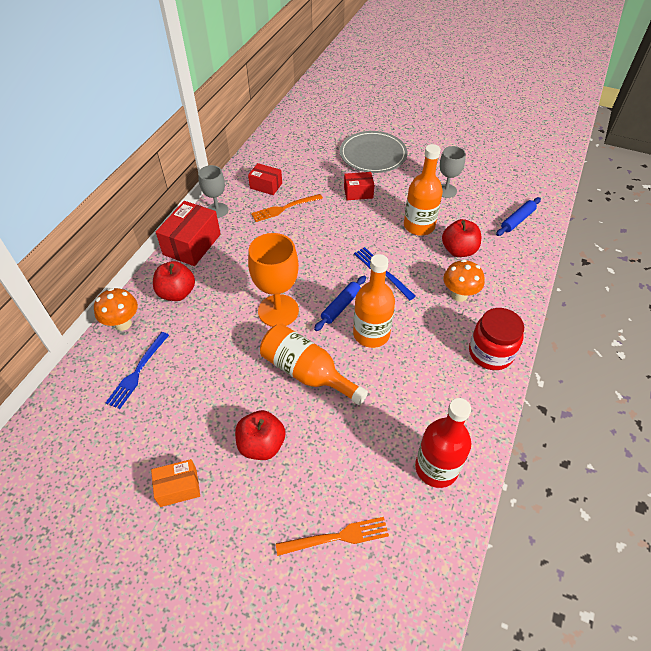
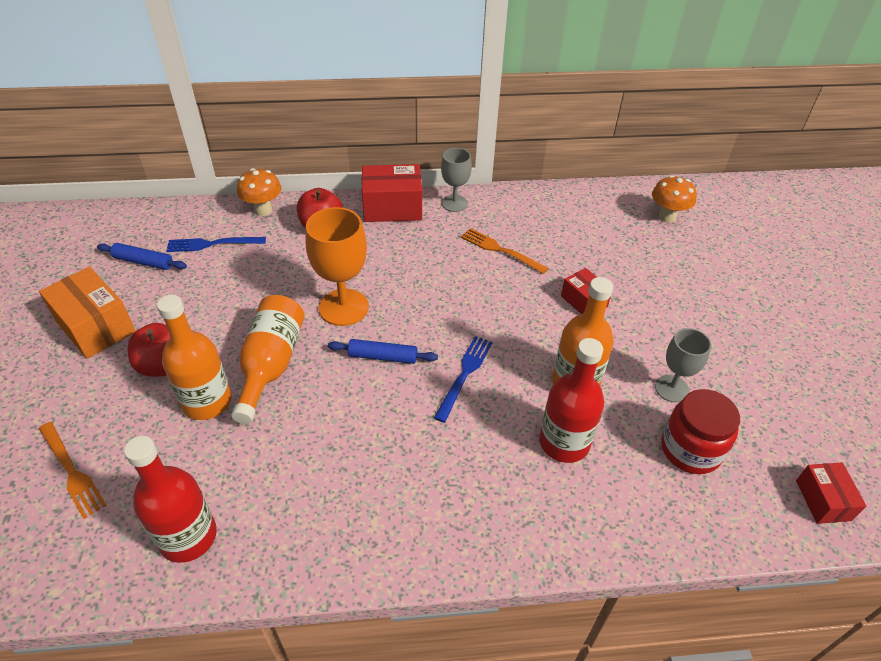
camera: 60 degrees right, 5 degrees down
orange box [151,459,200,507] -> orange box [39,267,136,359], size x1.69
red box [248,163,282,195] -> red box moved to [796,463,866,524]
grey plate [340,131,407,173] -> none
orange bottle [353,254,395,348] -> orange bottle moved to [157,295,232,420]
red apple [442,219,481,257] -> red bottle [539,338,604,463]
orange mushroom [444,259,485,302] -> orange mushroom moved to [652,175,697,223]
red jar [469,308,524,370] -> red jar moved to [661,389,740,474]
blue rolling pin [496,197,541,236] -> blue rolling pin moved to [97,243,187,270]

